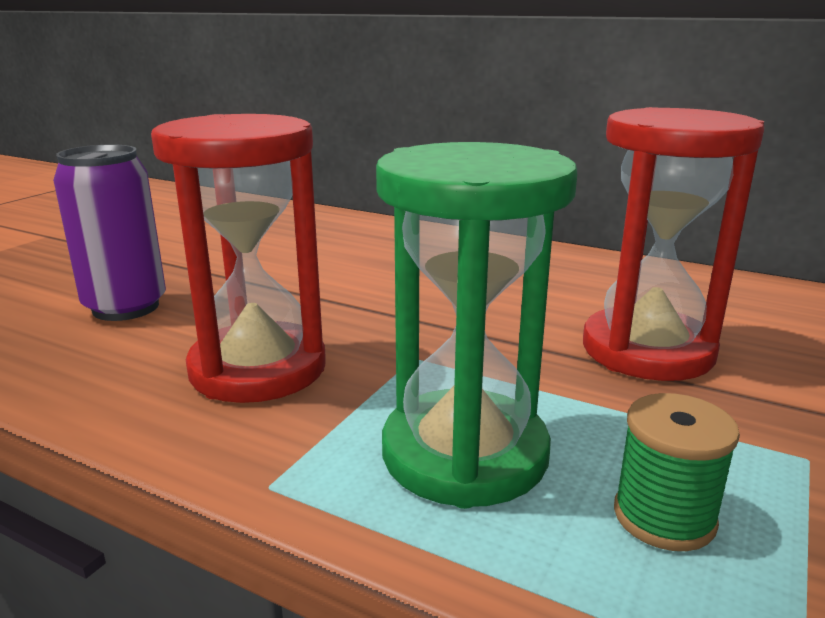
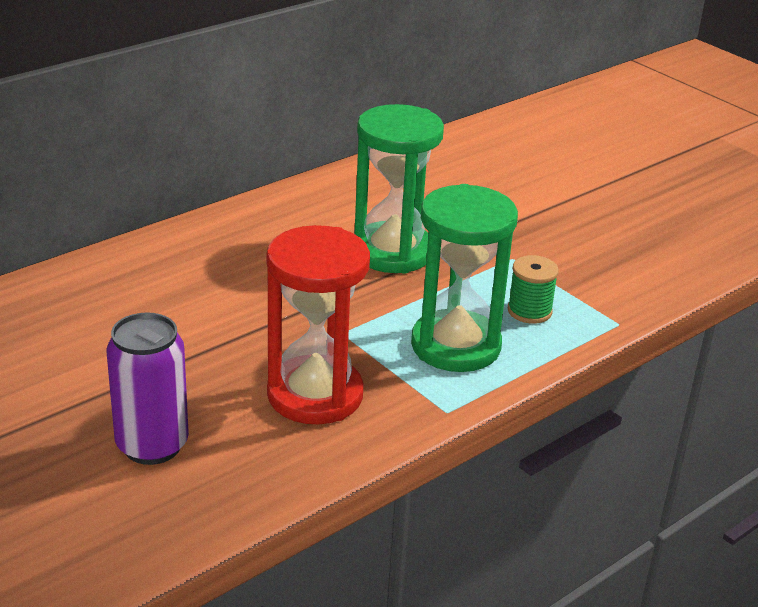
camera: 70 degrees left, 10 degrees up
red hourglass [583,107,765,381] -> green hourglass [355,104,444,274]

